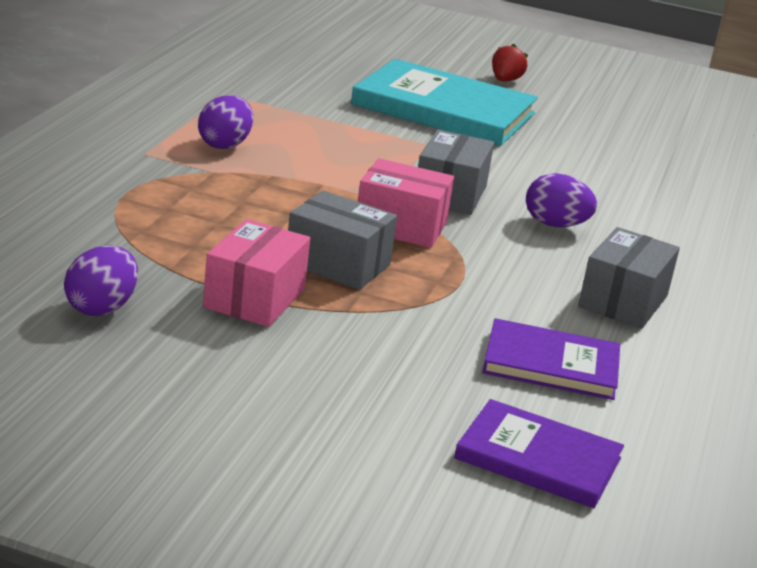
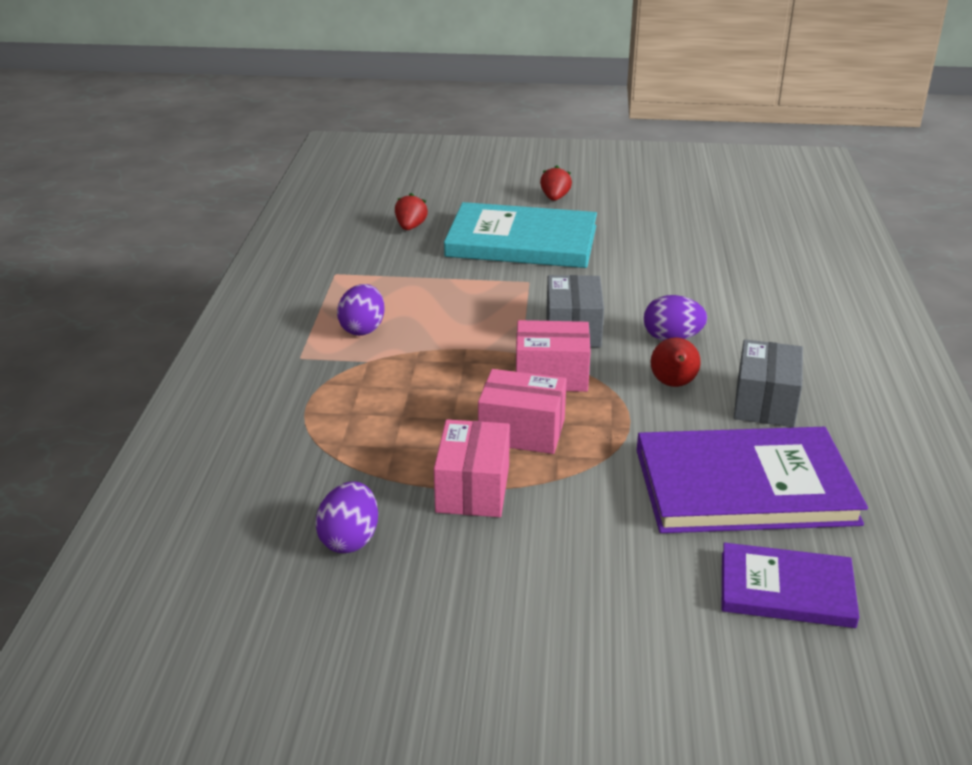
camera: 10 degrees left, 5 degrees up
grey box [288,191,397,290] -> pink box [478,369,567,454]
purple book [482,318,620,400] -> purple book [637,427,868,533], size x1.73
none -> red strawberry [395,193,428,230]
none -> red pear [651,337,701,387]

